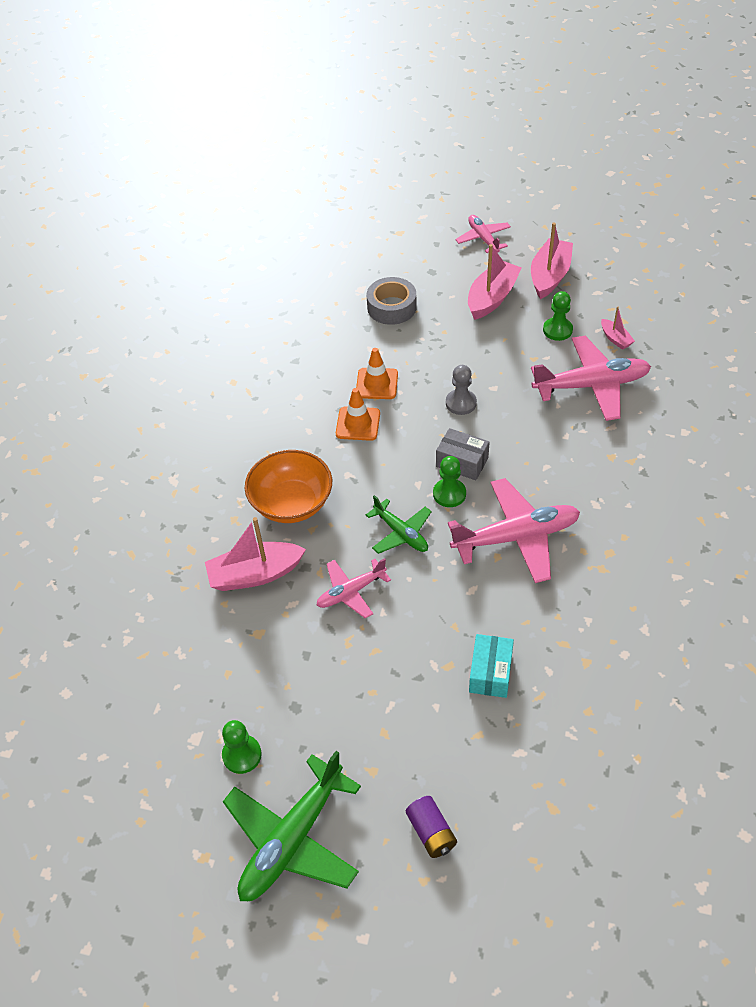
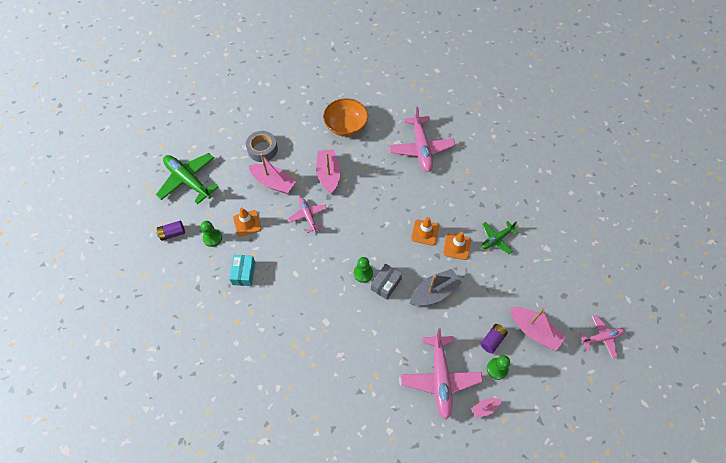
camera: 95 degrees right, 10 degrees up
green pawn [222,720,262,774] -> green pawn moved to [201,221,222,247]
orange bowl [245,450,332,523] -> orange bowl moved to [323,98,368,137]
green plane [366,495,432,554] -> green plane moved to [482,221,519,254]
grey tape [367,277,417,325] -> grey tape moved to [246,131,278,162]
grey pawn [446,365,477,415] -> grey boat [410,269,462,306]
pink plane [448,478,580,583] -> pink plane moved to [389,107,455,172]
turquoise box [469,634,514,698] -> turquoise box turned 75 degrees clockwise [229,255,256,286]
pink boat [531,222,573,299] -> pink boat moved to [249,153,296,194]
none -> orange traffic cone [233,207,262,236]
none -> purple battery [480,324,508,353]

